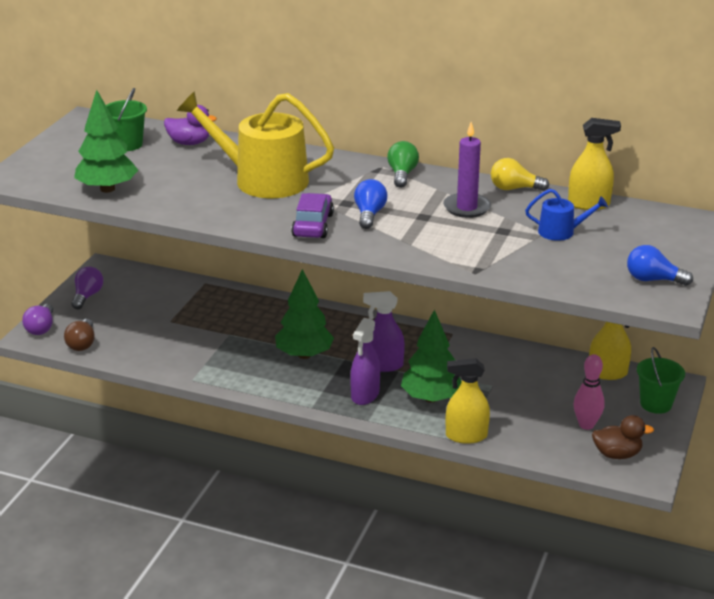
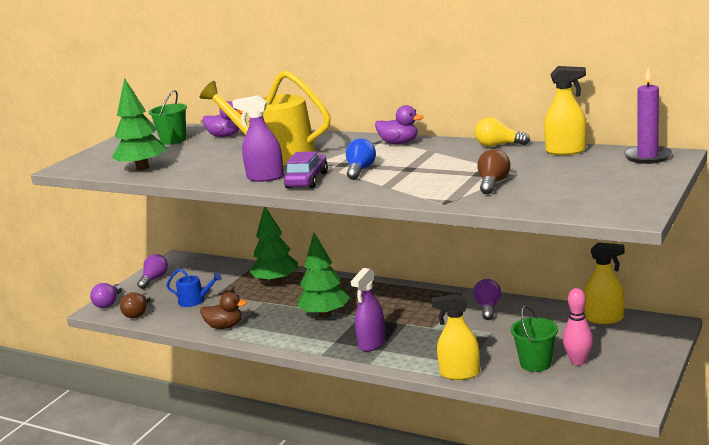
camera: 10 degrees right, 10 degrees down
purple spray bottle [363,291,405,372] -> purple spray bottle moved to [232,95,284,182]
green light bulb [387,141,419,188] -> purple duck [375,105,424,144]
green tree [401,310,462,403] -> green tree moved to [250,207,298,285]
purple candle [443,122,491,218] -> purple candle moved to [624,67,672,164]
blue watering can [525,189,608,241] -> blue watering can moved to [166,269,222,307]
brown duck [592,415,654,459] -> brown duck moved to [200,292,247,329]
blue light bulb [627,245,693,286] -> none
green bucket [637,347,685,414] -> green bucket moved to [510,306,558,372]
none -> purple light bulb [473,279,501,320]
none -> brown light bulb [477,149,511,194]

